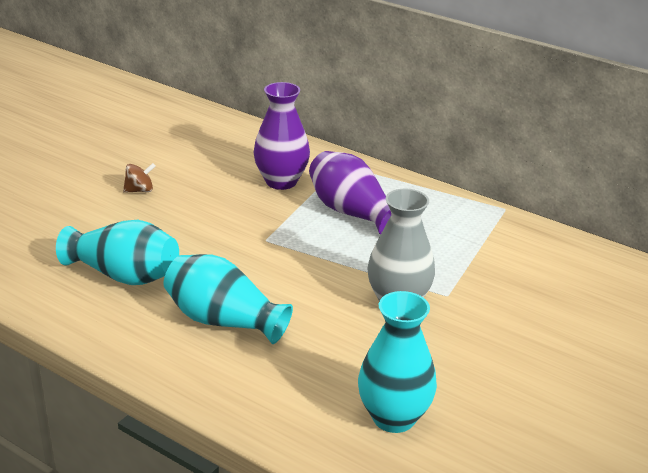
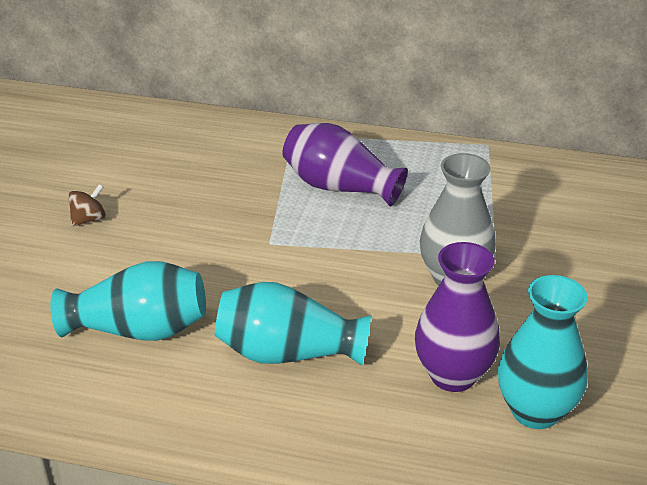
camera: 20 degrees left, 5 degrees up
purple vase [253,82,310,190] -> purple vase moved to [415,242,500,392]

